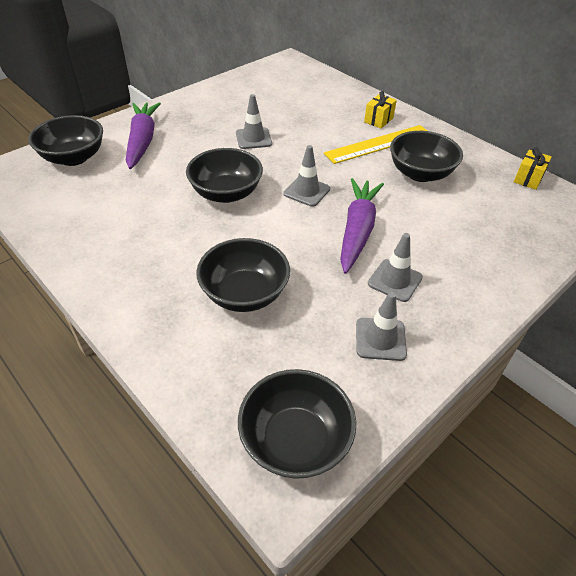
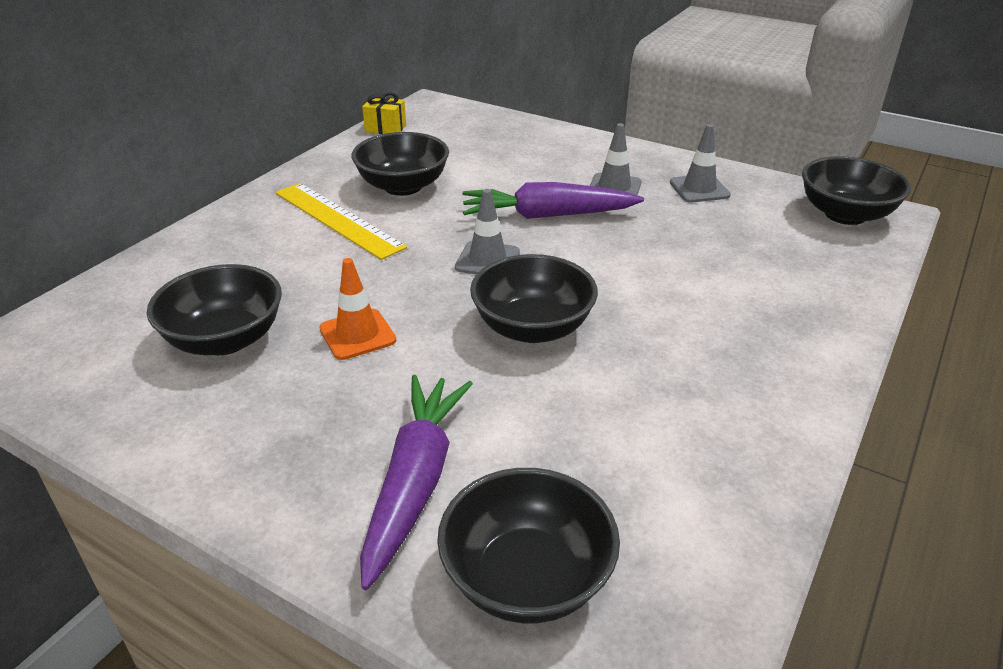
camera: 105 degrees left, 10 degrees down
purple carrot [126,102,161,169] -> purple carrot turned 120 degrees clockwise [360,375,473,590]
black bowl [196,238,290,312] -> black bowl moved to [147,264,282,355]
grey traffic cone [236,94,272,149] -> orange traffic cone [319,258,396,360]
yellow gift [364,91,397,129] -> none

